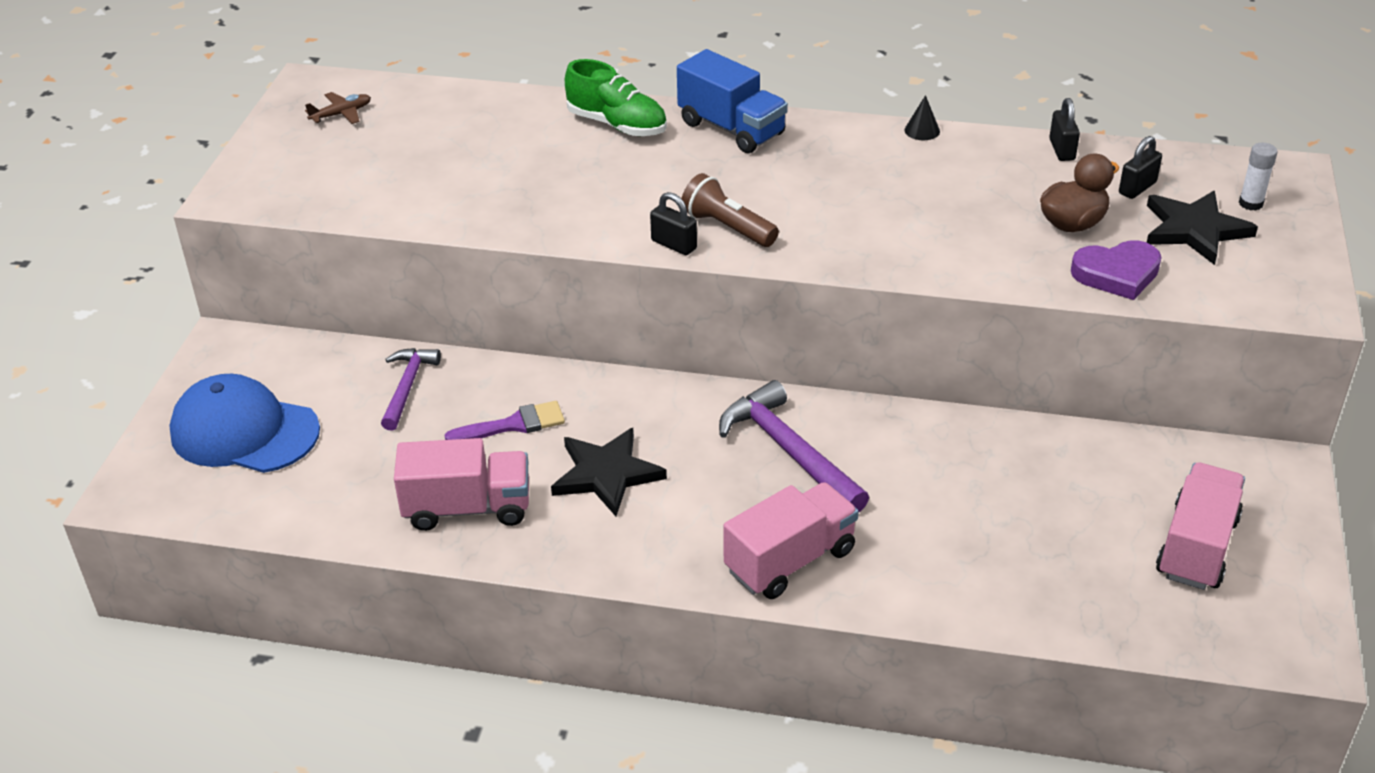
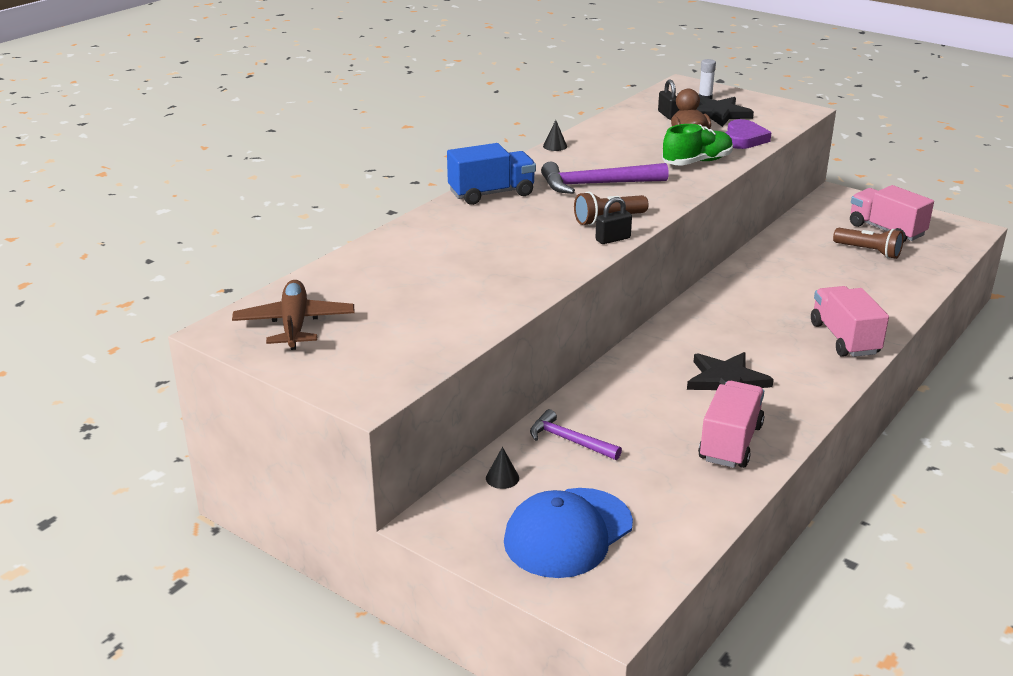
camera: 65 degrees left, 10 degrees down
brown plane [305,92,371,124] -> brown plane [232,280,355,350], size x1.91
purple brush [445,401,565,440] -> none
green shoe [565,59,667,136] -> green shoe moved to [662,124,733,166]
purple hammer [719,380,869,512] -> purple hammer moved to [541,162,669,194]
black padlock [1049,98,1080,161] -> none
none -> black cone [486,447,519,489]
none -> brown flashlight [833,228,904,259]

